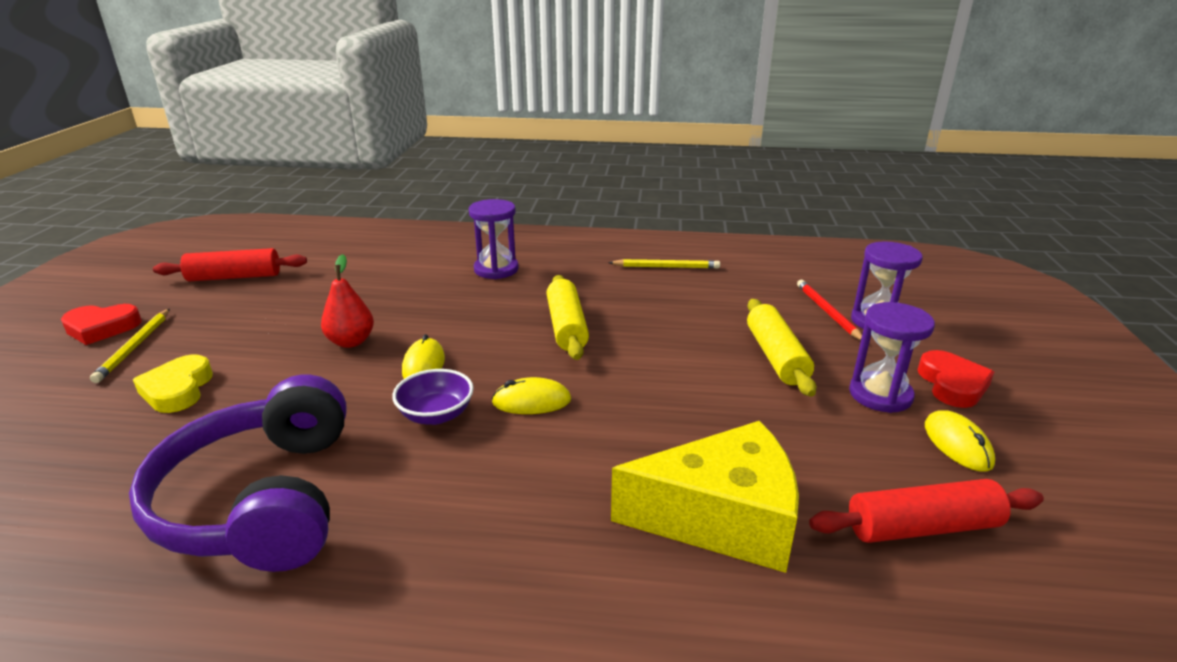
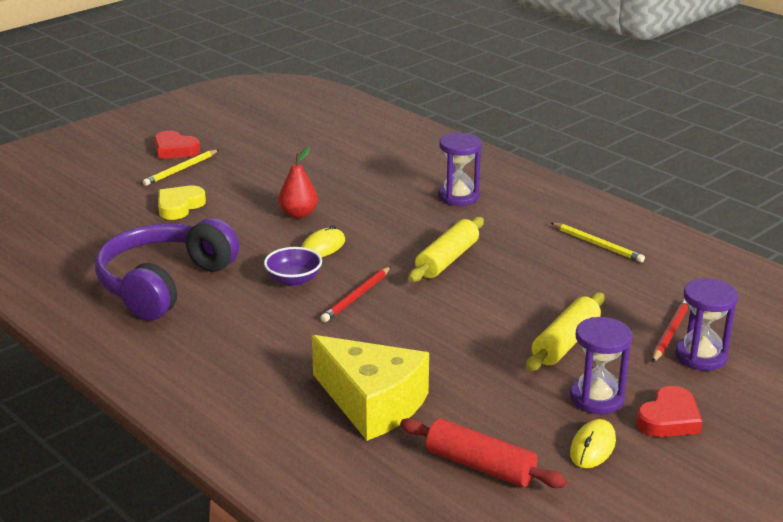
camera: 40 degrees right, 0 degrees up
red rolling pin [153,248,307,282] -> none
yellow mouse [491,377,571,414] -> red pencil [321,266,391,322]

